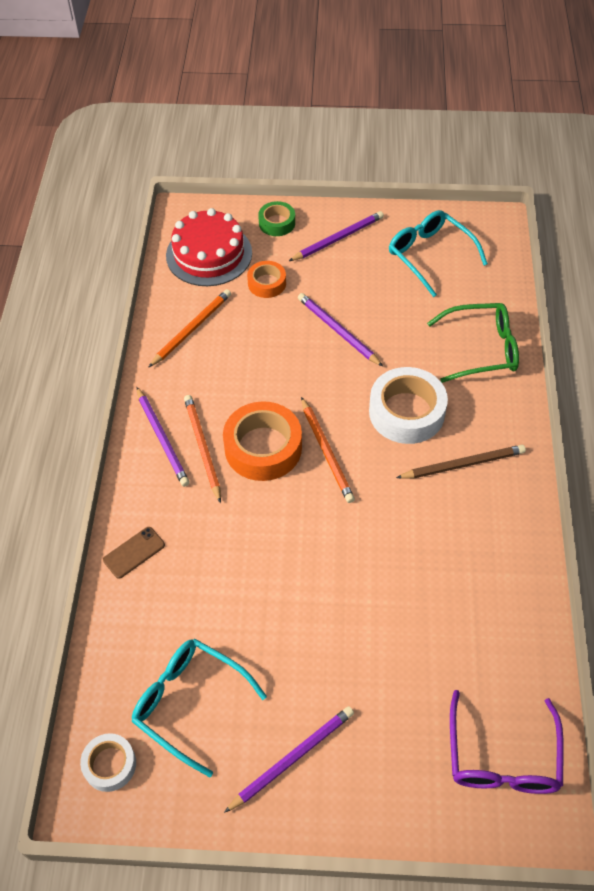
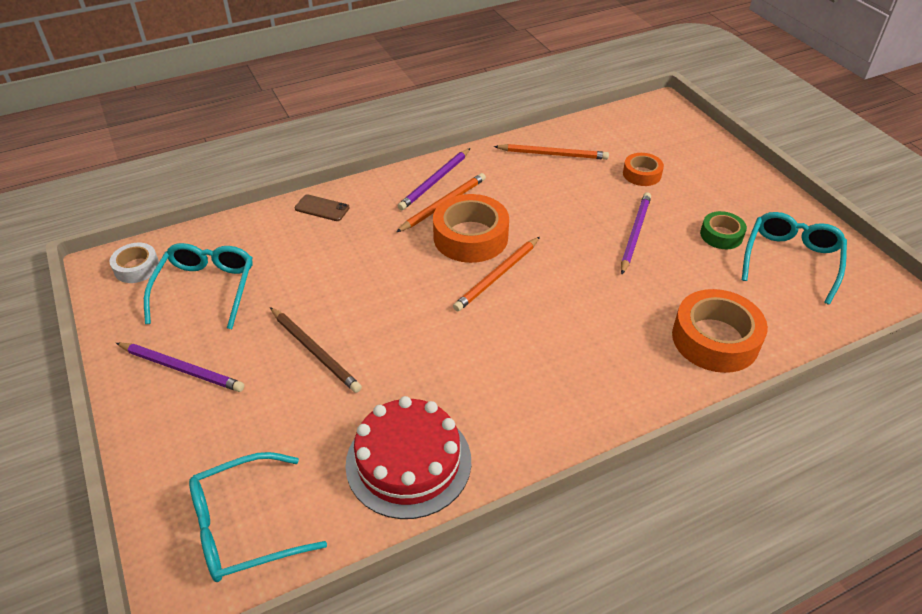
camera: 60 degrees right, 10 degrees down
red cake [166,208,252,286] -> red cake moved to [345,396,471,519]
green tape [258,201,295,236] -> green tape moved to [700,211,747,249]
purple pencil [289,211,384,261] -> none
white tape [369,367,448,444] -> none
brown pencil [396,445,526,479] -> brown pencil moved to [270,307,362,393]
green glasses [427,303,519,383] -> orange tape [672,289,768,373]
purple glasses [450,690,564,794] -> turquoise glasses [189,452,327,582]

